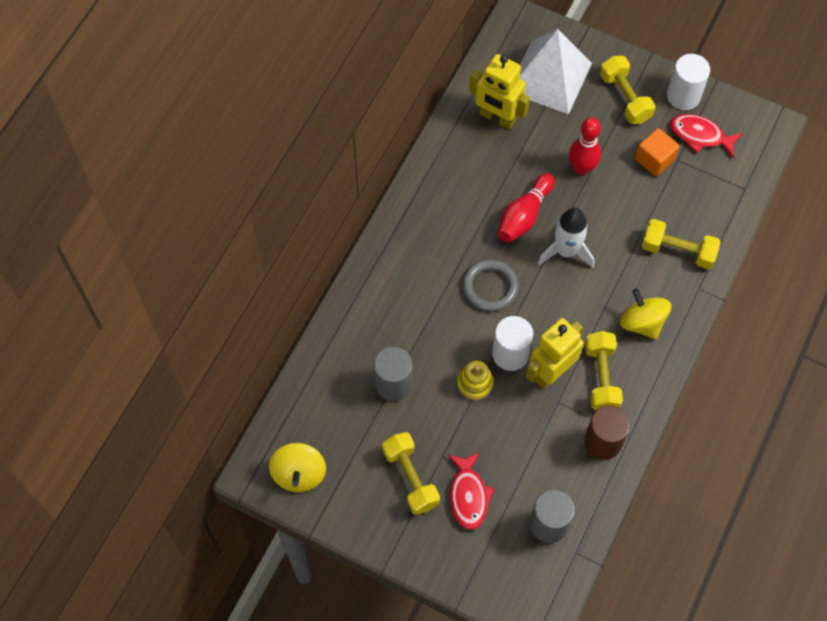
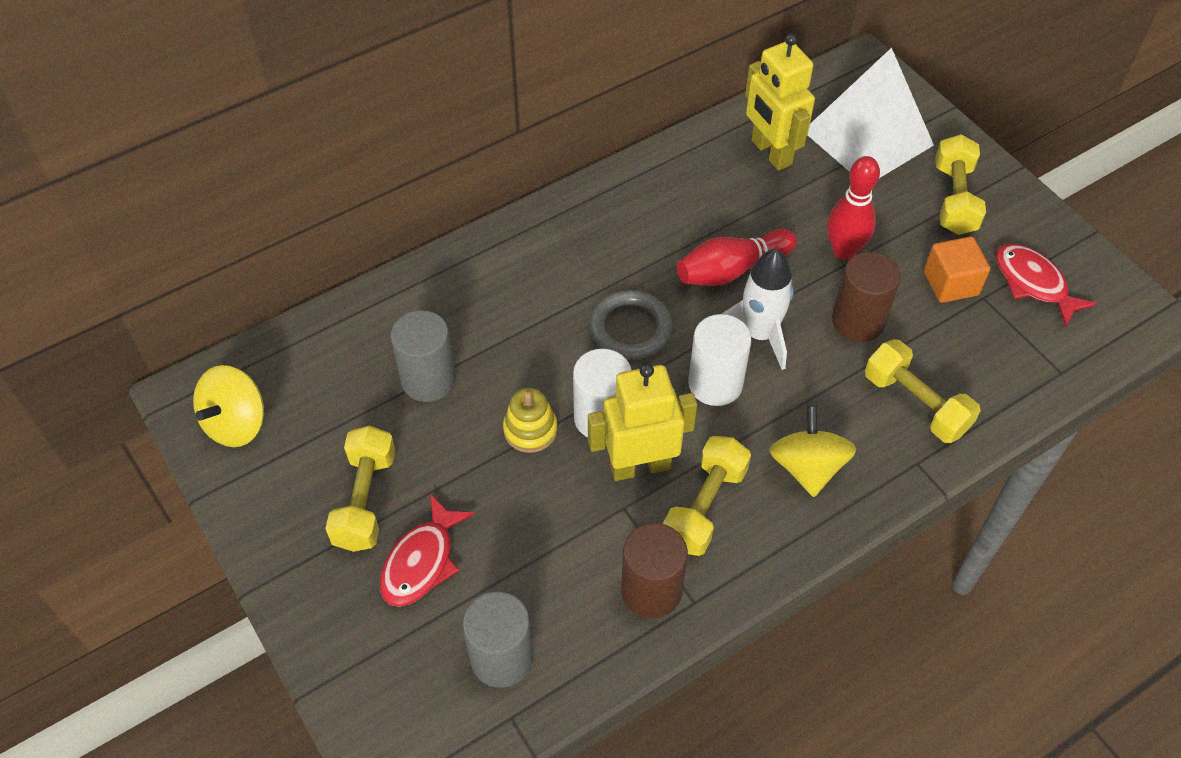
camera: 30 degrees right, 10 degrees down
white cylinder [667,54,710,110] -> white cylinder moved to [688,314,752,406]
none -> brown cylinder [832,252,901,342]

